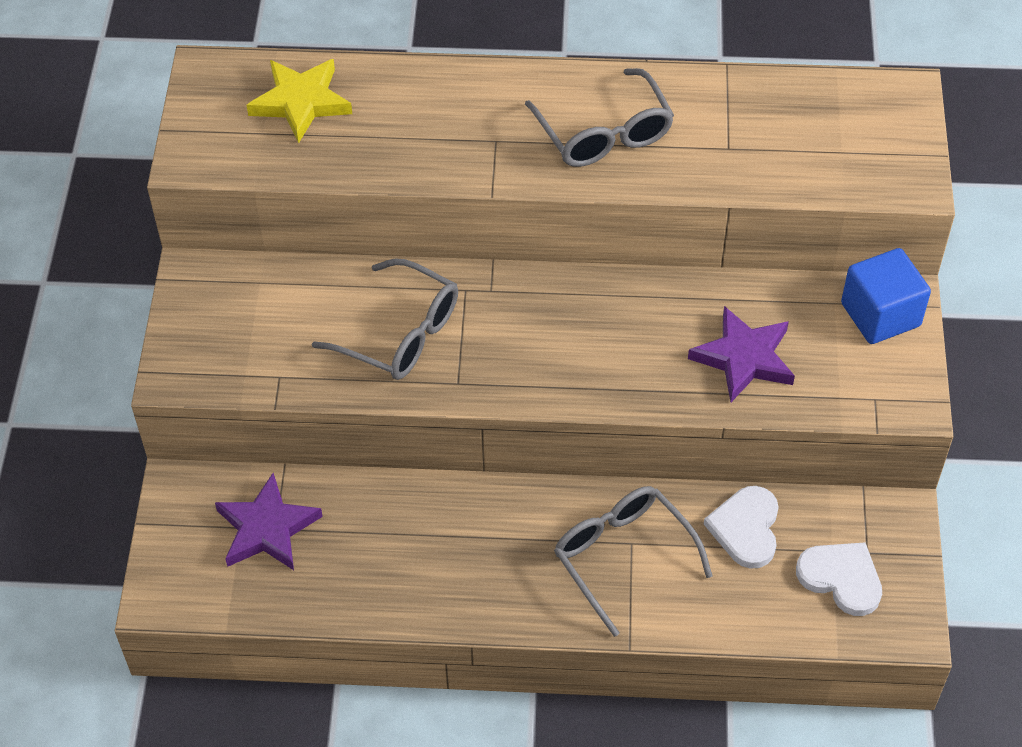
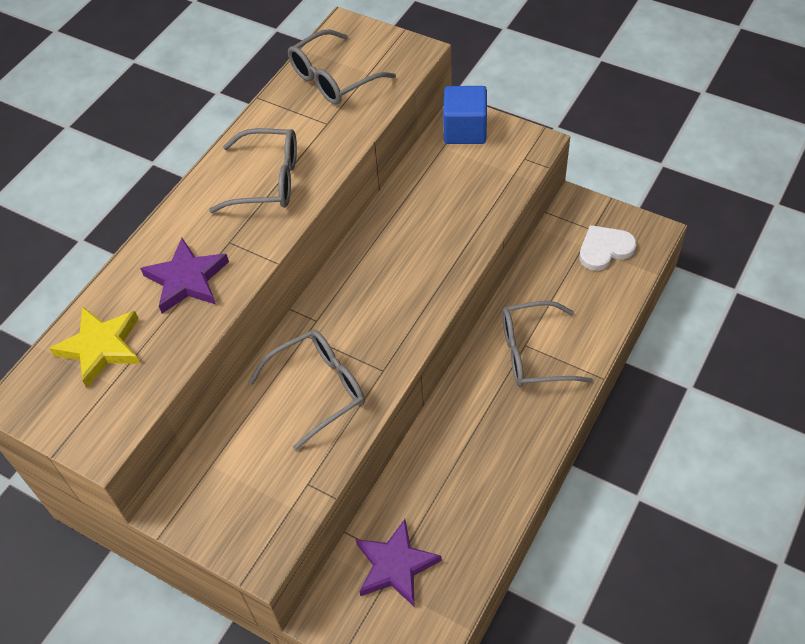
camera: 60 degrees left, 0 degrees up
purple star [688,306,795,402] -> purple star moved to [140,238,229,314]
white heart [704,486,779,569] -> none
none -> grey glasses [288,29,396,105]

